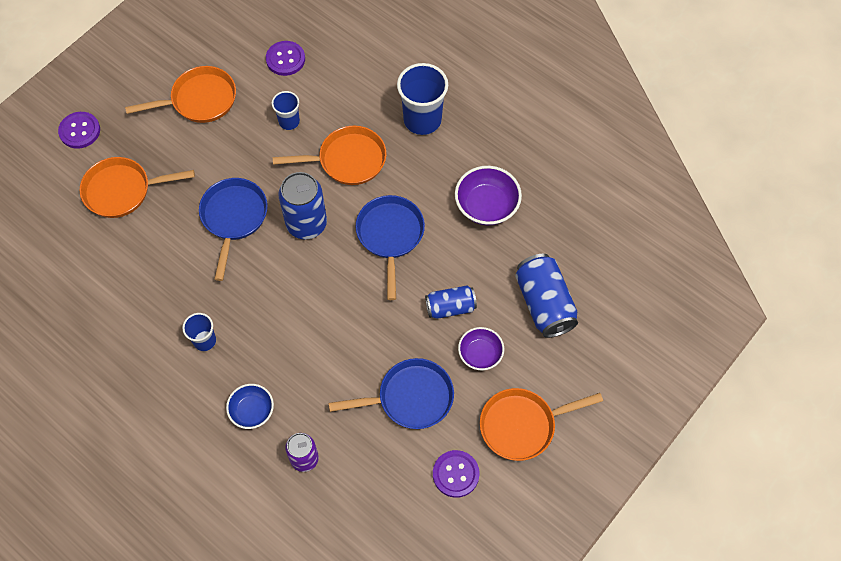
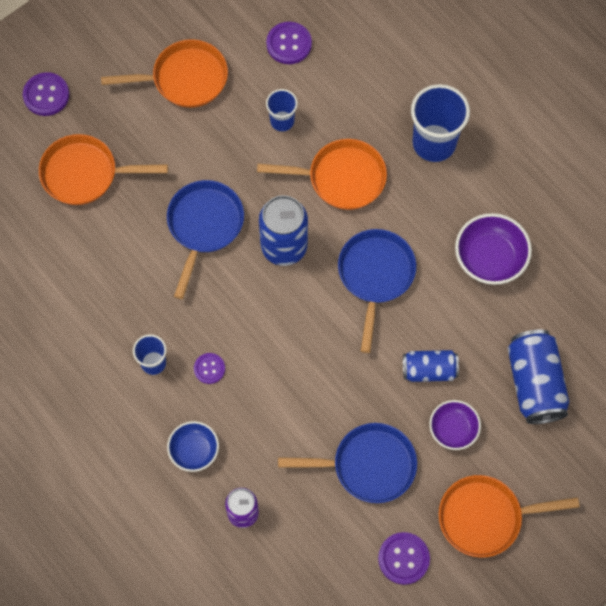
camera: 10 degrees right, 5 degrees up
none -> purple button [194,353,225,384]

